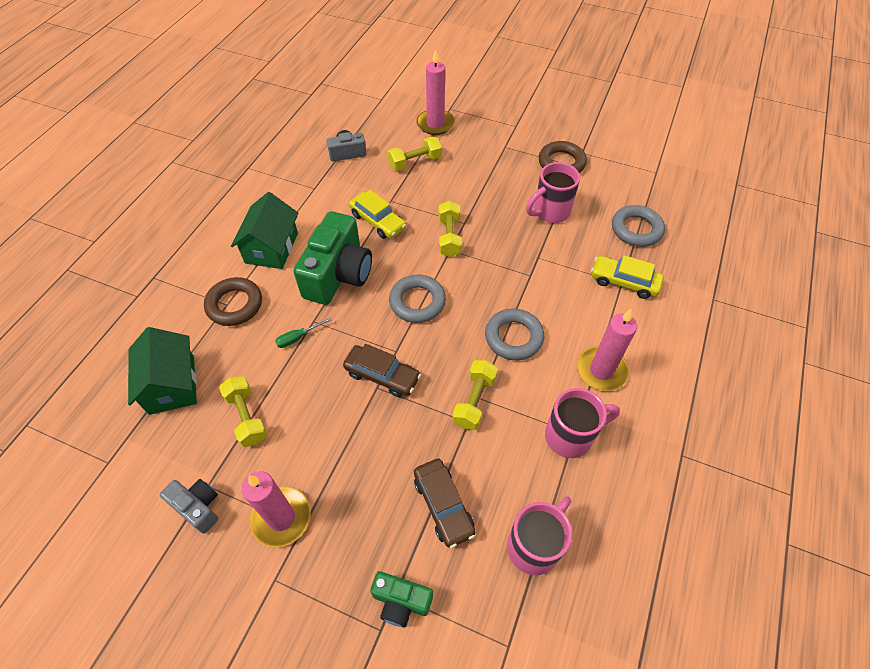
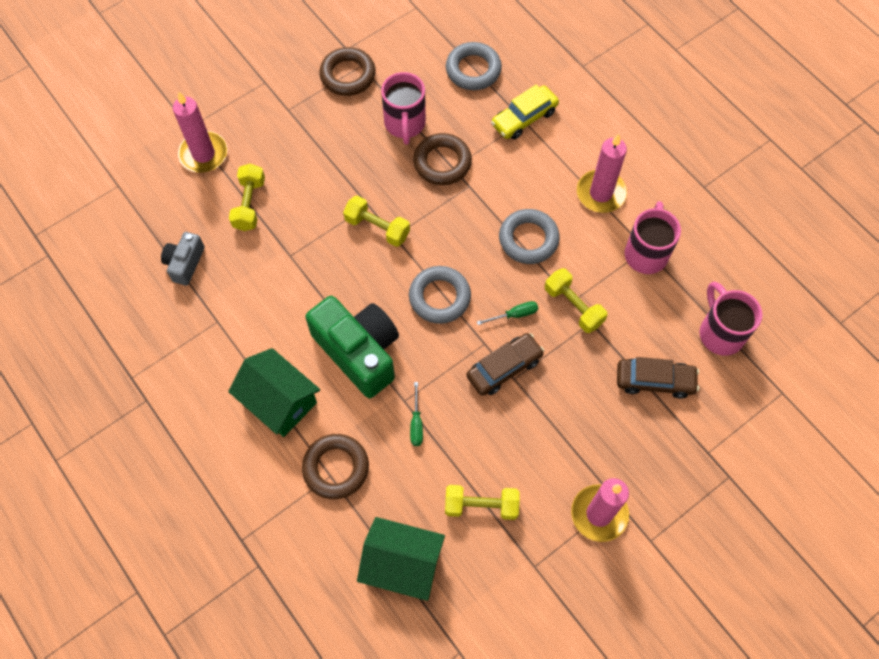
camera: 60 degrees left, 10 degrees up
grey camera [160,479,218,534] -> none
yellow car [349,190,406,239] -> none
green camera [370,571,433,627] -> none
none -> brown ring [413,133,472,185]
none -> green screwdriver [477,301,538,325]

